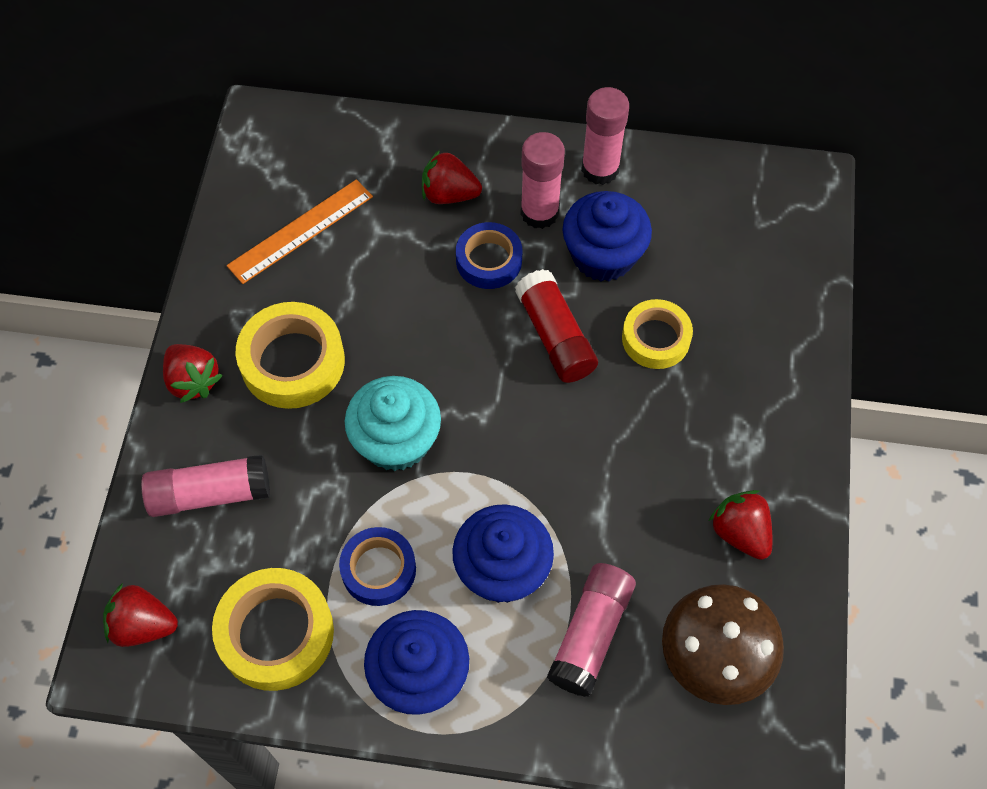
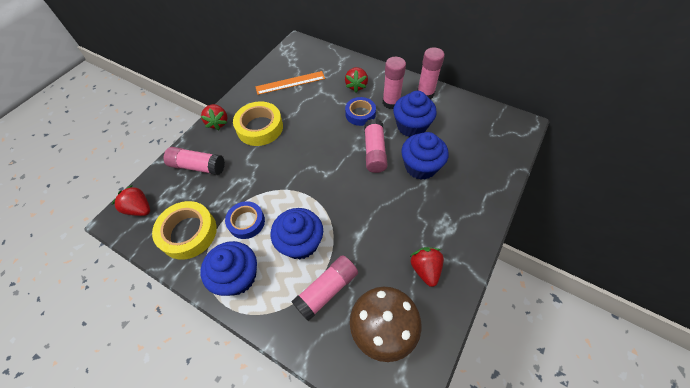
camera: 25 degrees right, 5 degrees down
turquoise cupcake [345,376,441,471] -> none
red strawberry [422,150,482,204] -> red strawberry turned 120 degrees counterclockwise [345,67,368,92]
red glue stick [515,269,598,383] -> pink glue stick [364,119,388,173]
yellow tape [622,299,693,369] -> blue cupcake [401,132,448,180]

